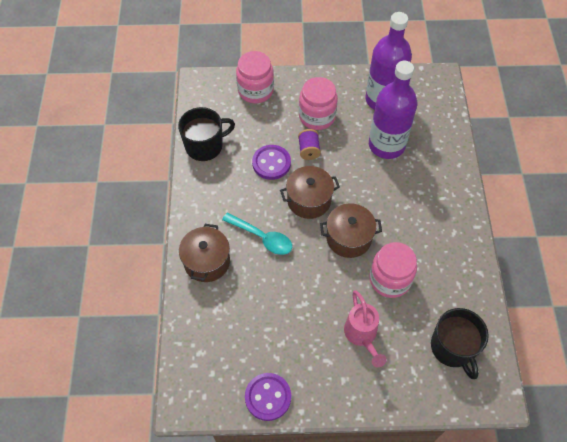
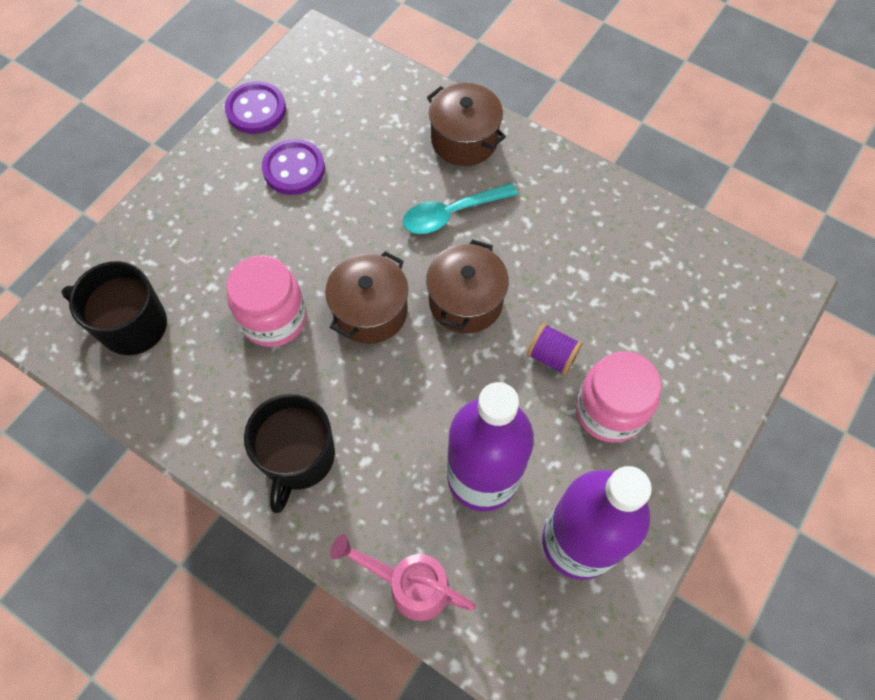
camera: 125 degrees right, 5 degrees up
black mug [178,107,235,161] -> black mug moved to [244,394,335,513]
pink jar [236,51,274,103] -> none
purple button [252,145,291,180] -> purple button moved to [262,139,325,195]
pink watering can [344,291,386,367] -> pink watering can moved to [330,534,476,621]

